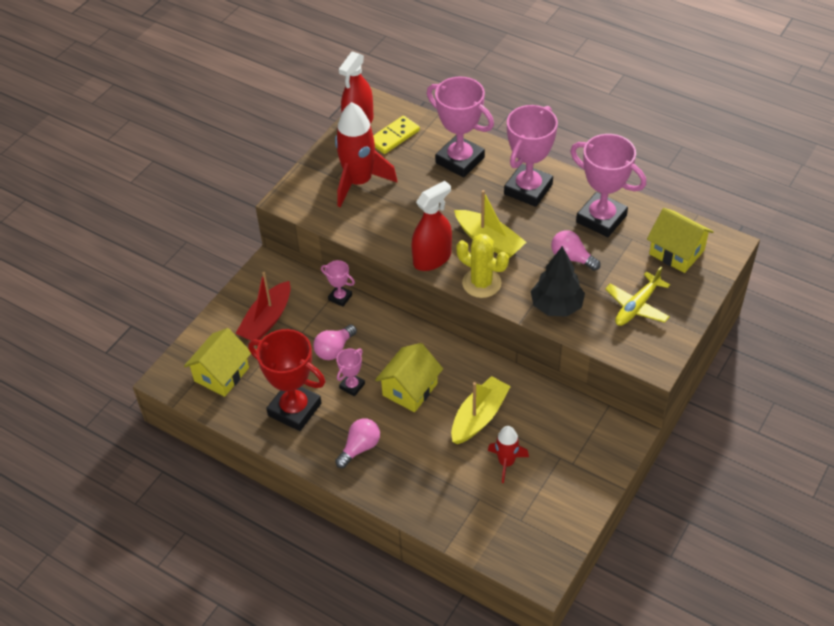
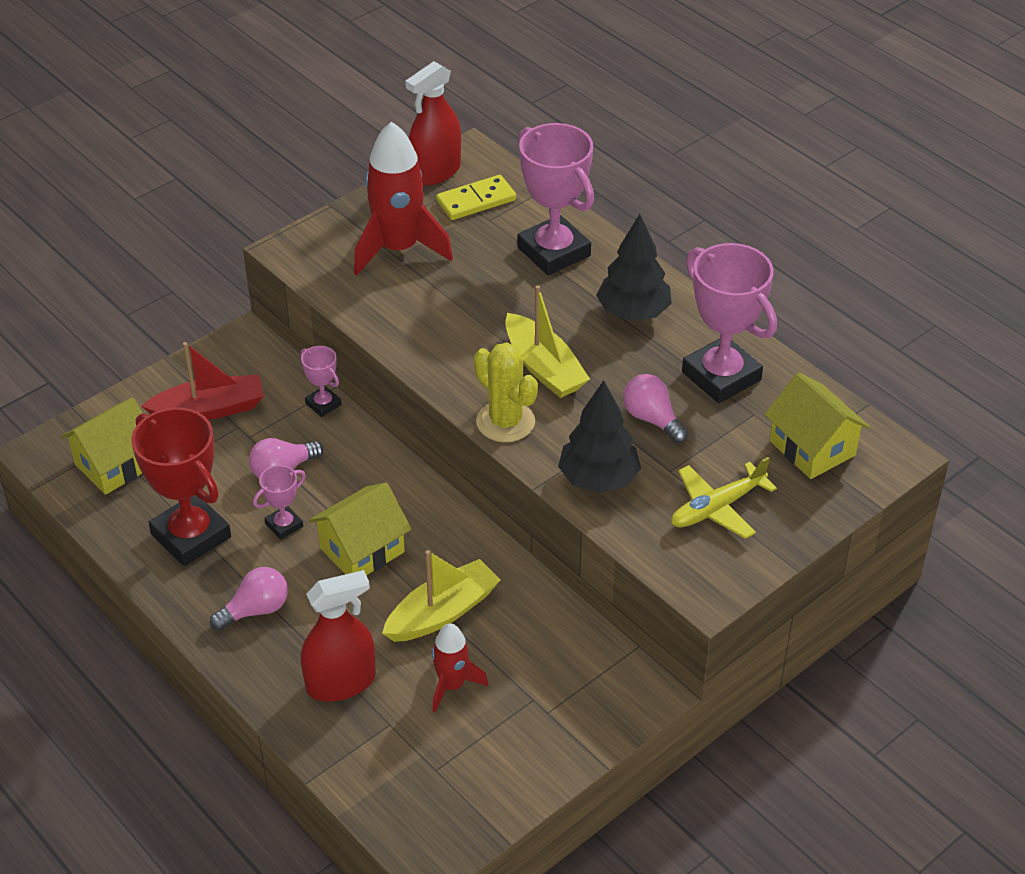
camera: 15 degrees right, 5 degrees down
red boat [235,272,291,341] -> red boat turned 150 degrees counterclockwise [142,342,264,420]
red spray bottle [411,181,452,271] -> red spray bottle moved to [301,570,376,701]
pink trophy [504,105,558,207] -> black tree [596,214,672,321]

